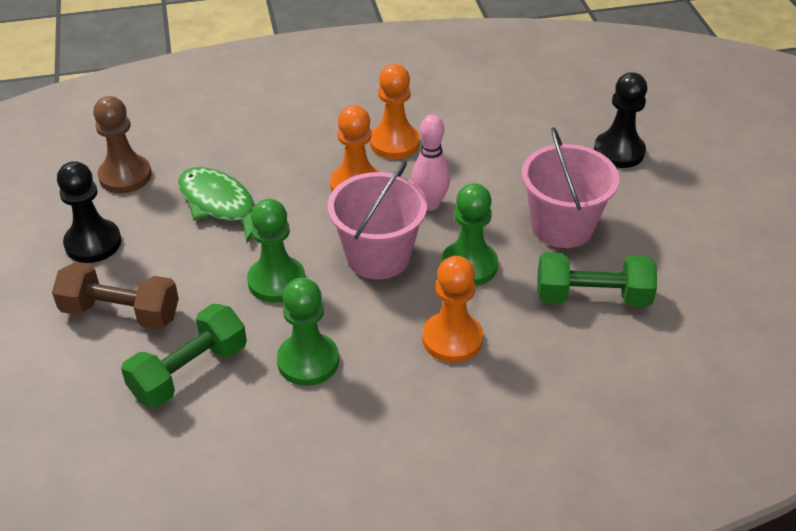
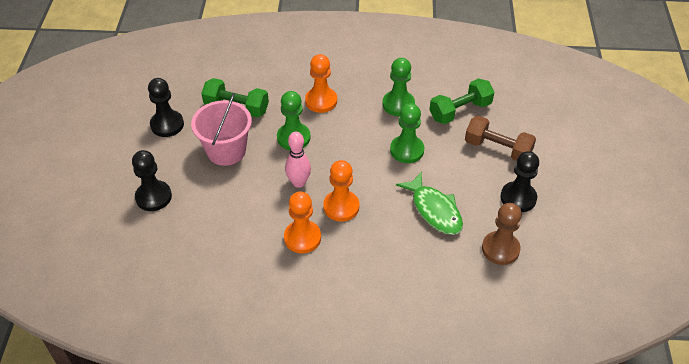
camera: 165 degrees left, 5 degrees up
pink bucket [328,161,427,280] -> none
none -> black pawn [148,78,184,137]

